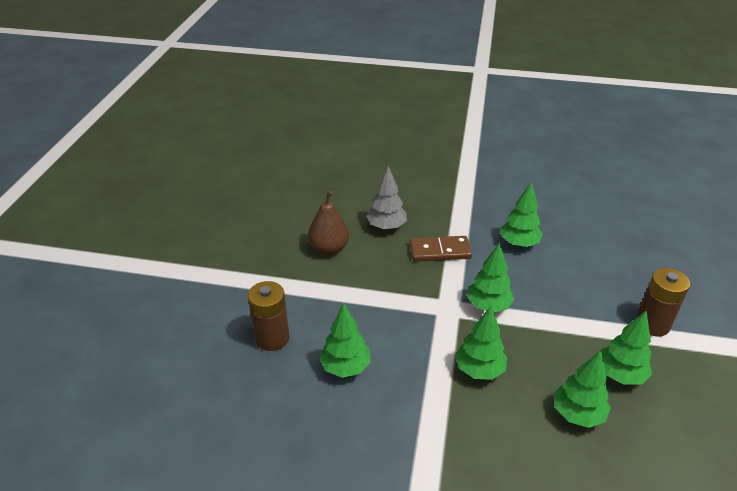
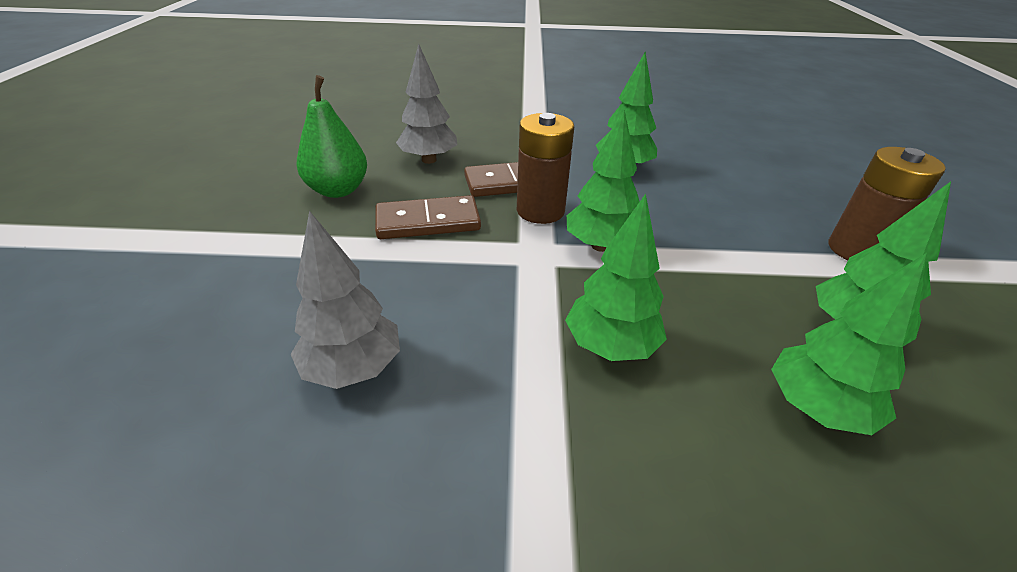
camera: 10 degrees left, 0 degrees up
brown battery [248,281,289,351] -> brown battery moved to [517,113,574,224]
brown pear [308,191,349,255] -> green pear [296,75,367,198]
green tree [319,303,371,378] -> grey tree [291,211,400,389]
none -> brown domino [375,195,481,239]

